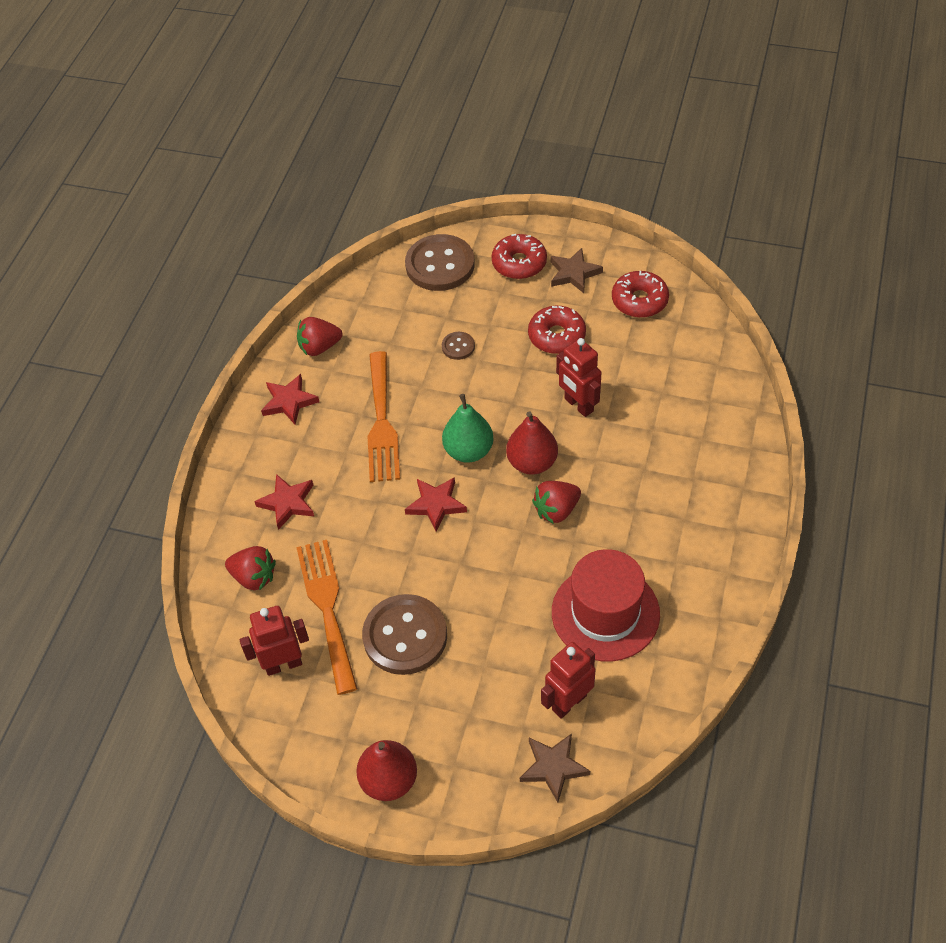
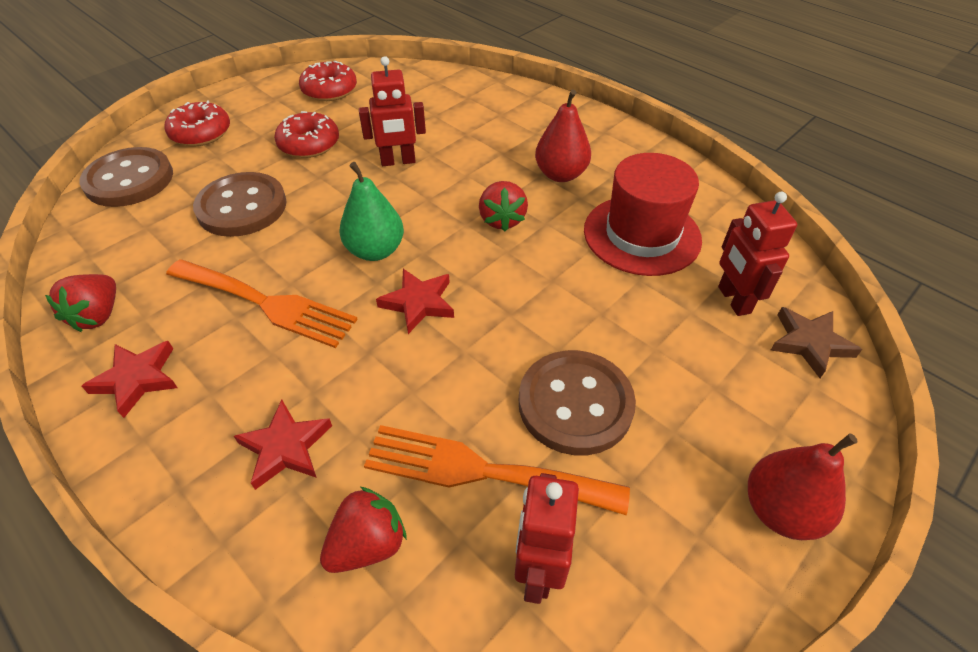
camera: 65 degrees left, 5 degrees down
brown button [442,332,475,360] -> brown button [193,172,286,237], size x2.19
red pear [506,411,558,475] -> red pear moved to [535,90,591,182]
brown star [550,248,603,293] -> none

